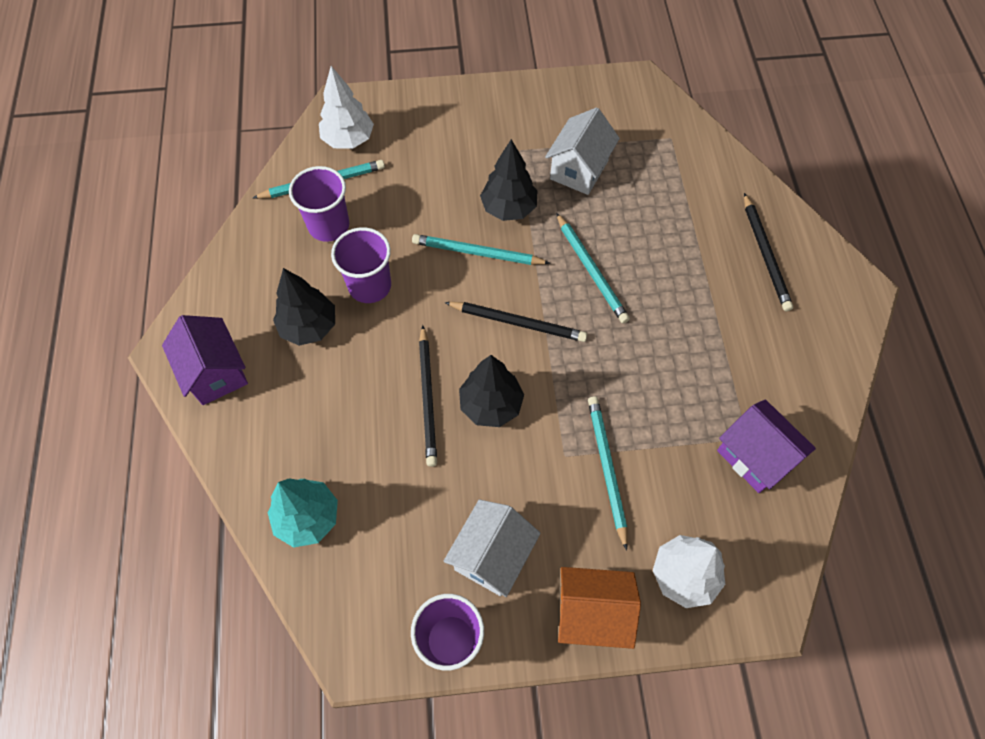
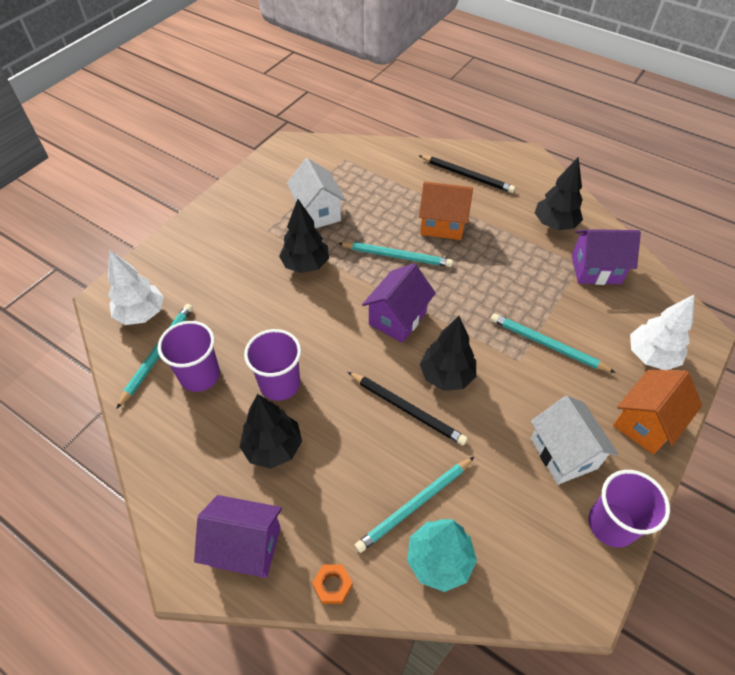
camera: 50 degrees left, 10 degrees down
turquoise pencil [412,234,550,265] -> turquoise pencil moved to [354,457,474,553]
black pencil [444,302,587,342] -> purple house [362,263,436,343]
none -> orange nut [312,564,353,604]
none -> orange house [419,182,473,240]
none -> black tree [535,157,583,230]

